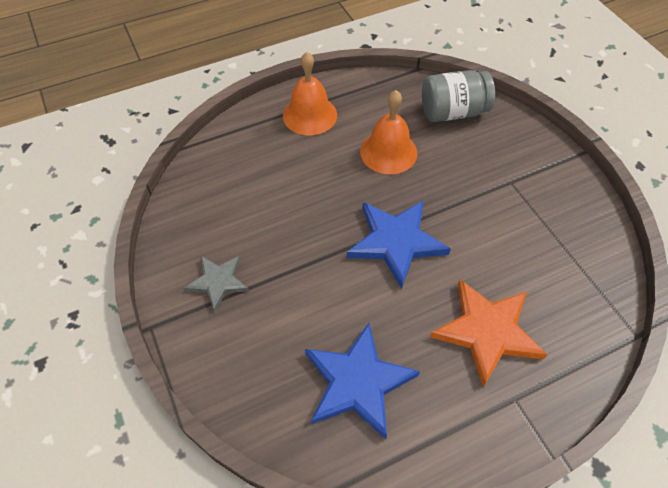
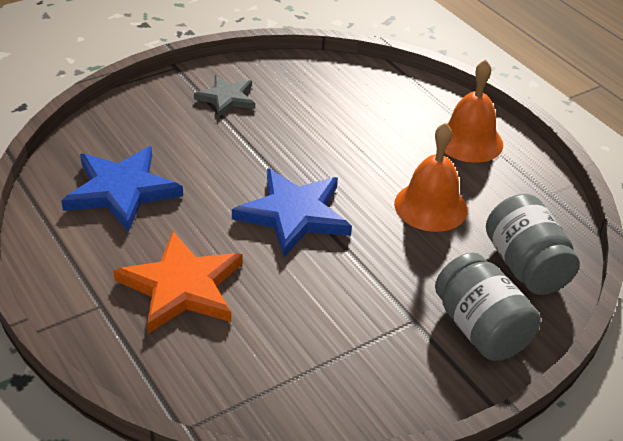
camera: 80 degrees right, 15 degrees down
none -> grey jar [435,253,541,361]

